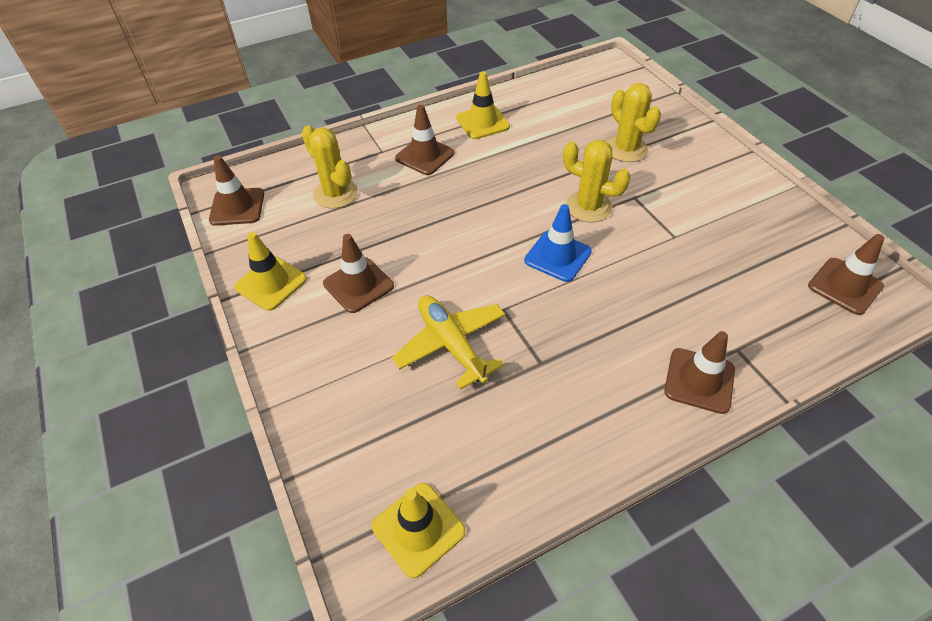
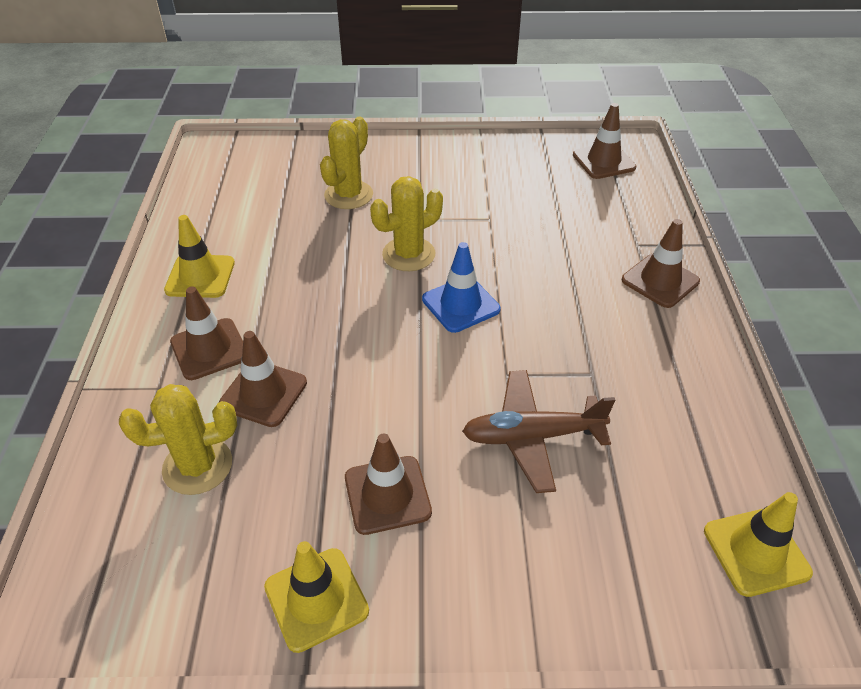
camera: 65 degrees left, 5 degrees down
brown traffic cone [209,156,264,226] -> brown traffic cone moved to [219,331,307,427]
yellow plane [392,295,505,390] -> brown plane [462,370,615,493]
yellow cactus [607,83,661,162] -> yellow cactus turned 60 degrees counterclockwise [320,117,373,209]

